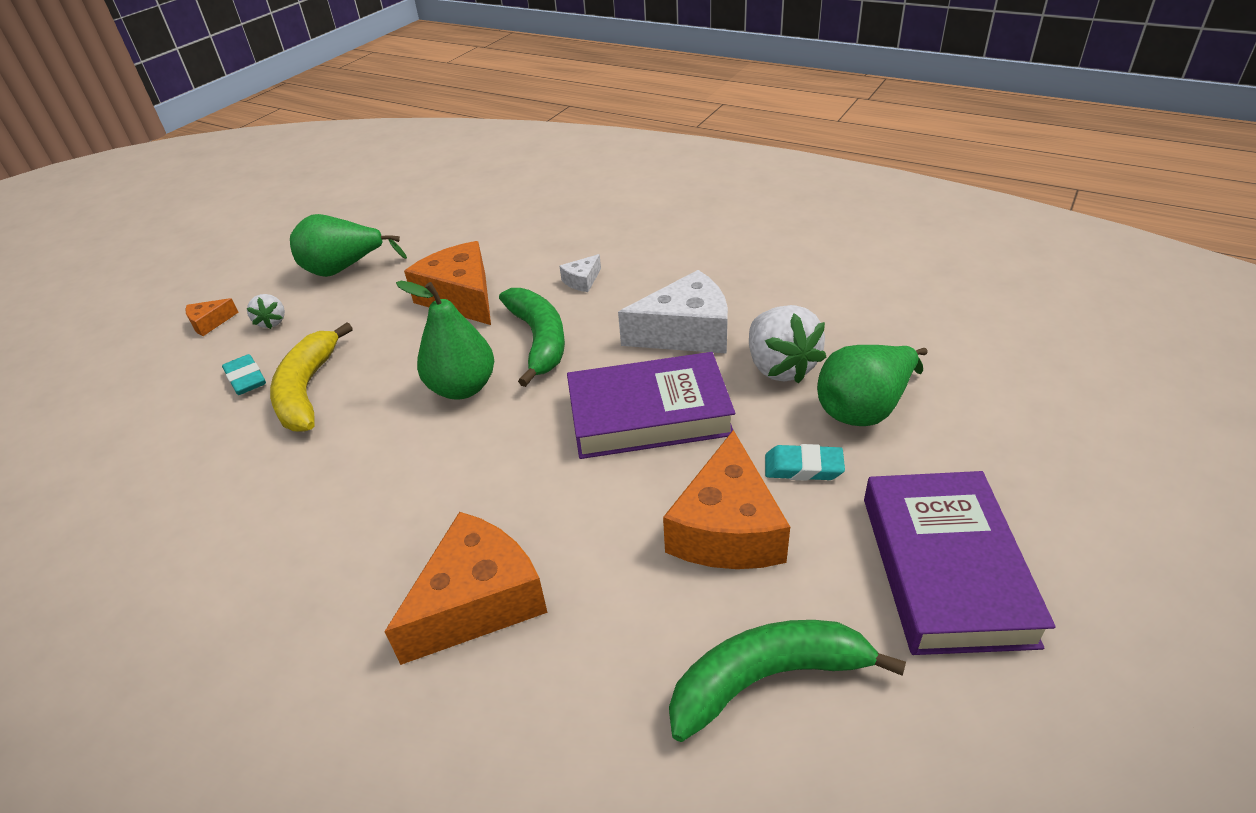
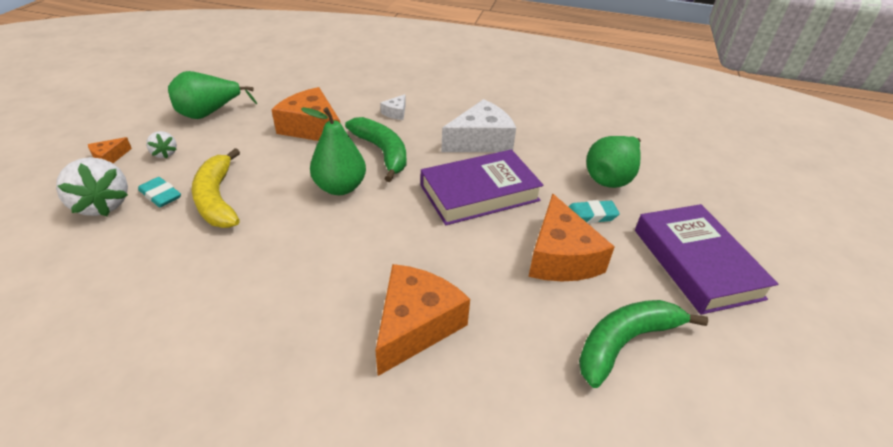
camera: 20 degrees left, 0 degrees up
white strawberry [749,305,826,384] -> white strawberry moved to [56,157,128,216]

